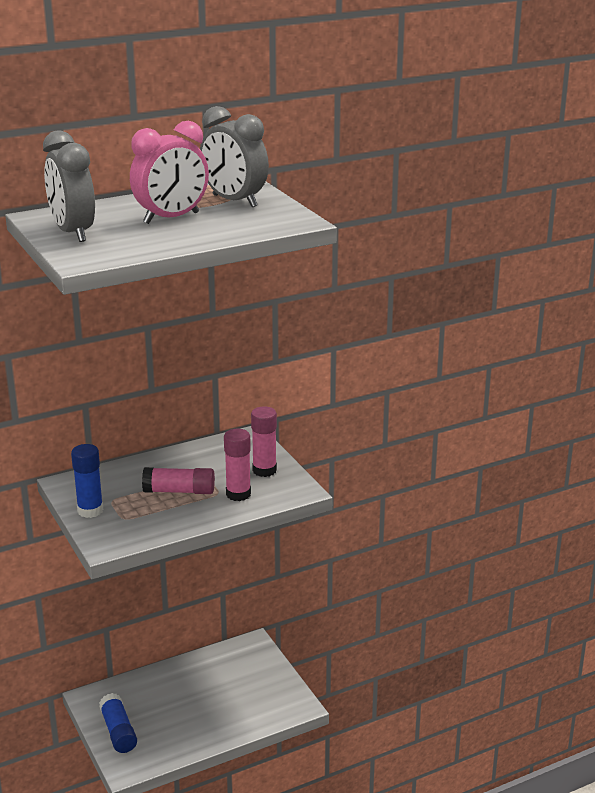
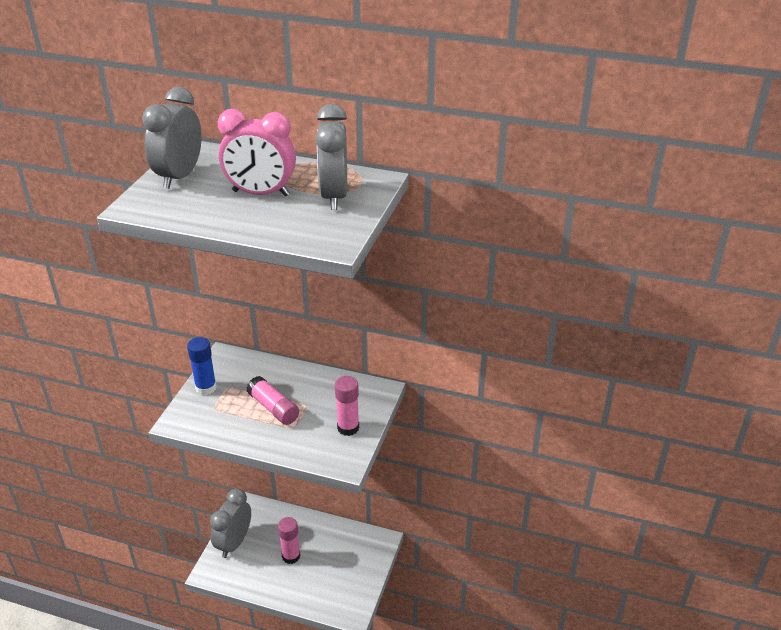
camera: 45 degrees right, 10 degrees up
blue glue stick [99,693,137,753] -> grey clock [210,488,251,558]
pink glue stick [224,429,251,501] -> pink glue stick moved to [278,517,300,564]

